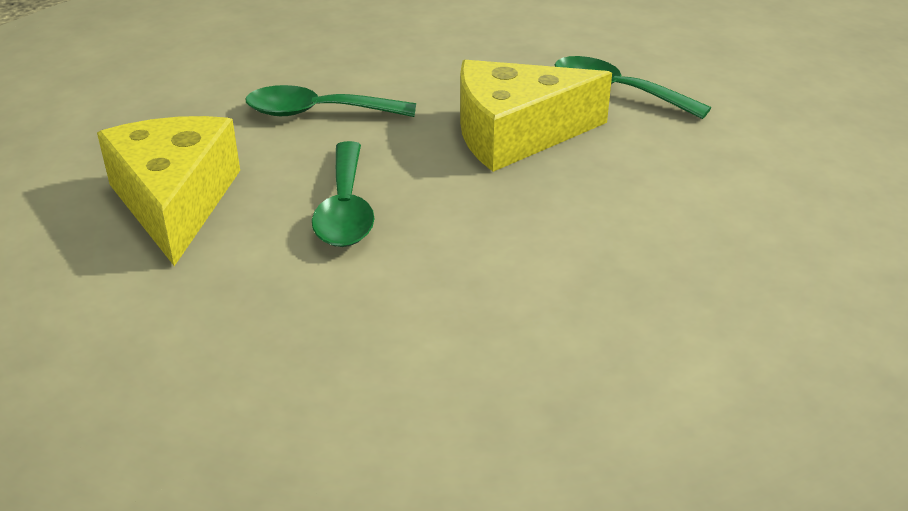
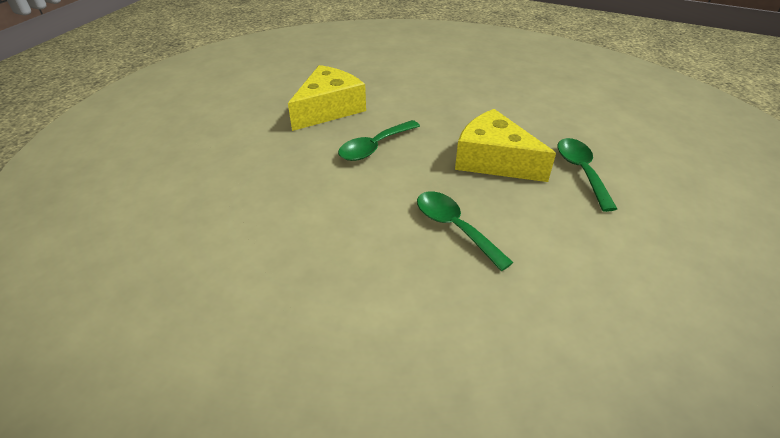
camera: 50 degrees right, 5 degrees up
green spoon [246,85,416,117] -> green spoon moved to [417,191,514,271]

